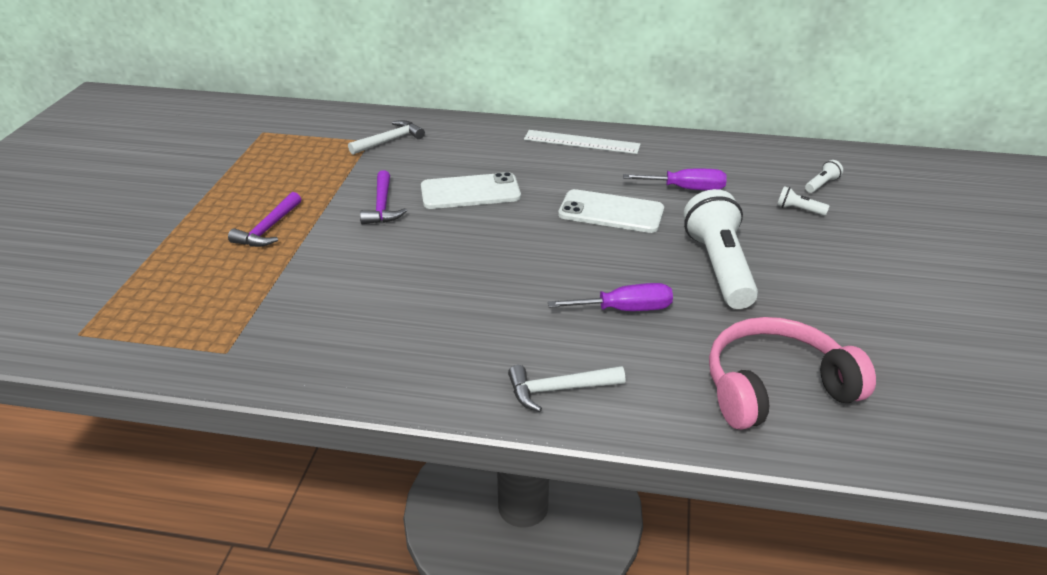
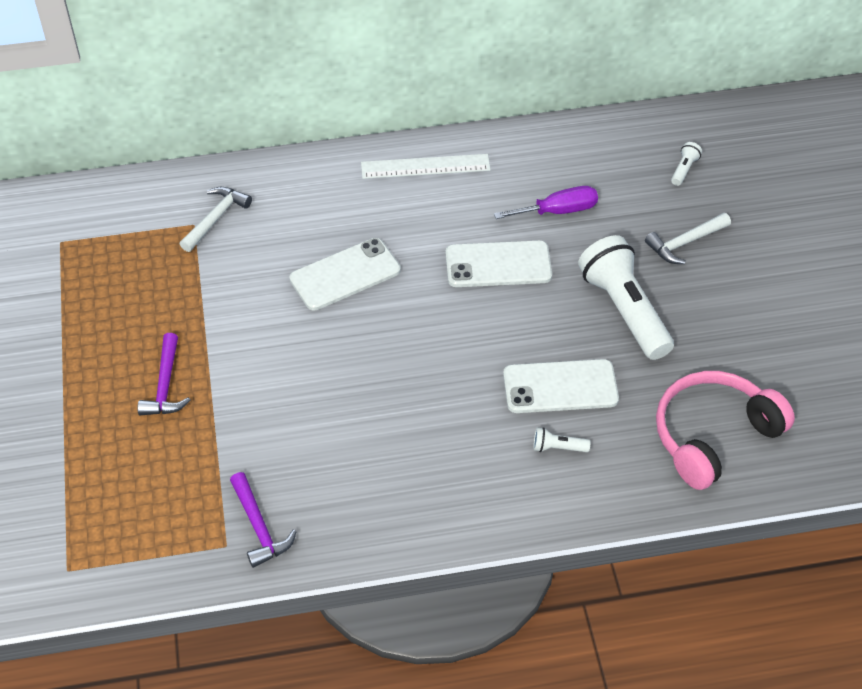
camera: 20 degrees left, 15 degrees up
purple hammer [360,170,407,224] -> purple hammer moved to [230,472,297,568]
white hammer [508,365,625,412] -> white hammer moved to [645,213,731,264]
purple screwdriver [548,283,673,311] -> white phone [503,359,619,413]
white flashlight [777,186,829,216] -> white flashlight moved to [533,427,590,452]

